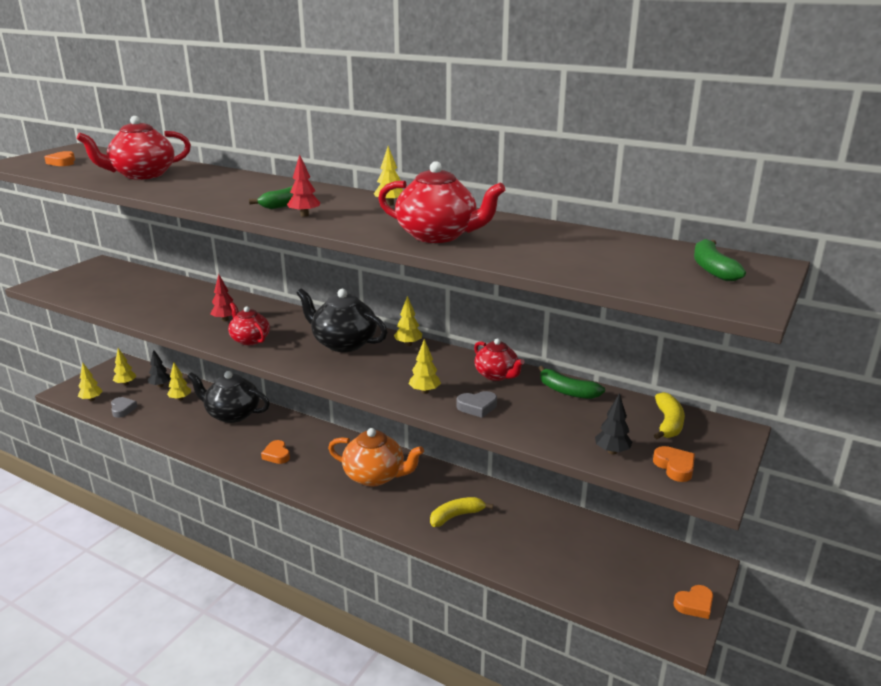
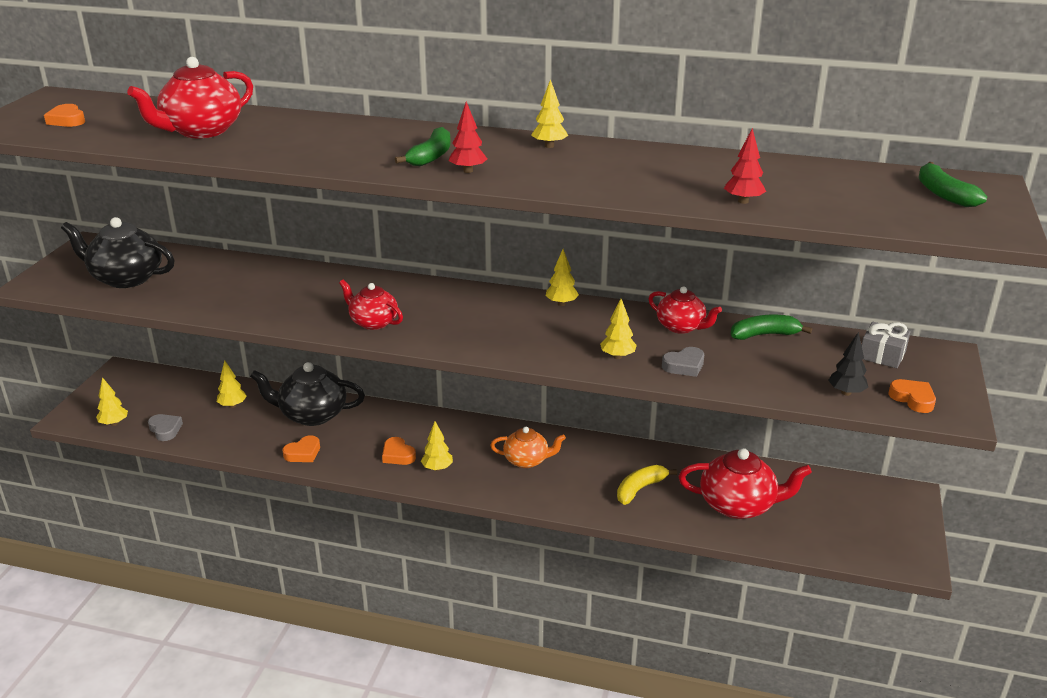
camera: 15 degrees left, 5 degrees up
yellow tree [113,348,137,385] -> yellow tree moved to [421,421,453,471]
black tree [148,350,171,387] -> none
red tree [210,274,233,321] -> red tree moved to [724,128,766,204]
black teapot [296,288,387,352] -> black teapot moved to [61,217,174,288]
orange teapot [328,428,424,486] -> orange teapot [490,427,566,468], size x0.63
red teapot [378,161,505,243] -> red teapot moved to [679,448,812,519]
green banana [538,366,605,399] -> green banana turned 150 degrees clockwise [731,315,812,340]
yellow banana [654,392,685,439] -> grey gift [861,322,910,368]
orange heart [674,585,713,619] -> orange heart moved to [283,435,320,462]

